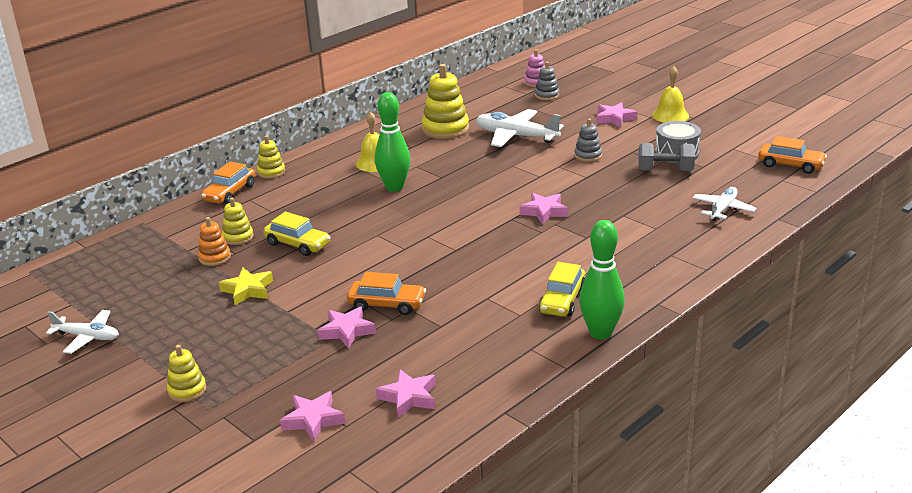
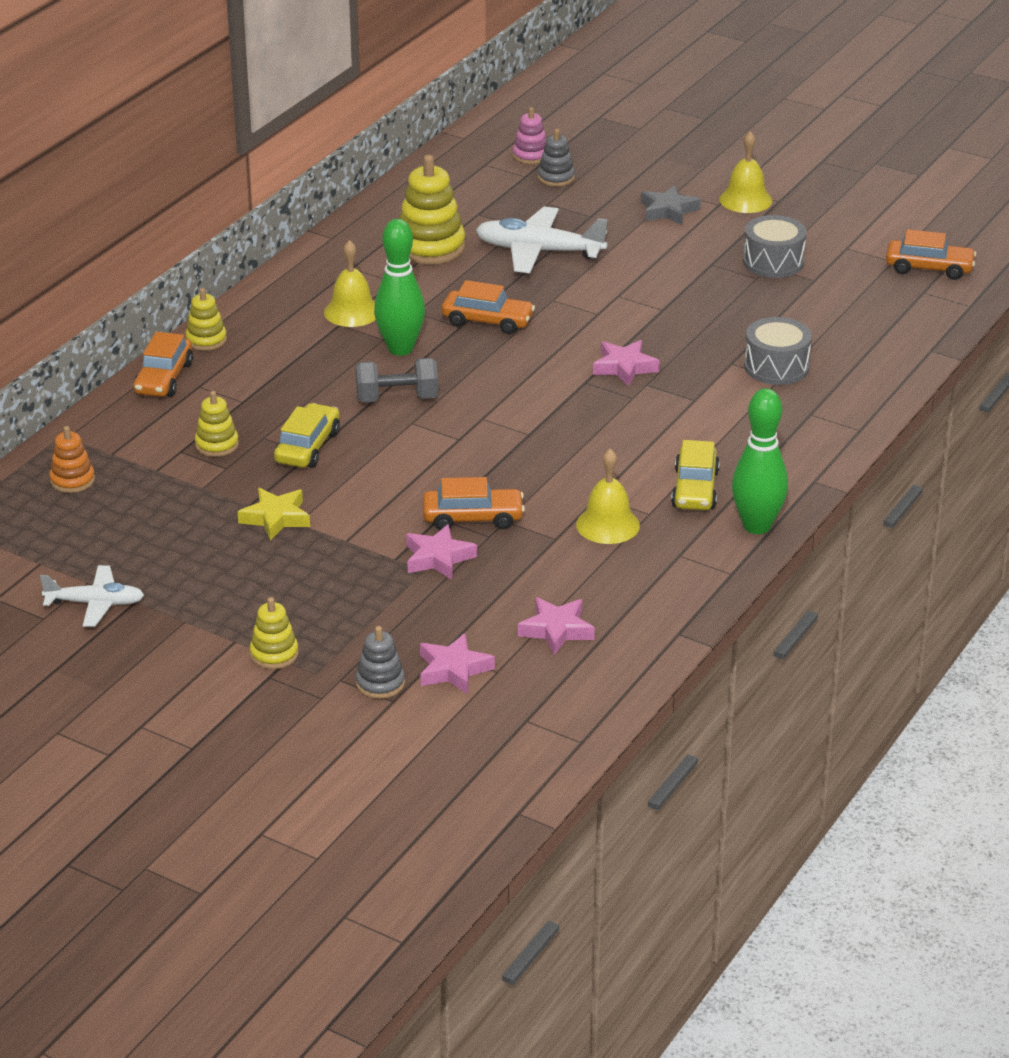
camera: 15 degrees left, 5 degrees up
orange stacking toy [198,217,231,266] -> orange stacking toy moved to [49,426,95,493]
yellow car [263,212,331,256] -> yellow car turned 90 degrees counterclockwise [274,403,340,468]
grey stacking toy [574,119,602,162] -> grey stacking toy moved to [356,626,405,699]
pink star [596,102,637,127] -> grey star [641,185,701,226]
grey dumbbell [638,143,695,171] -> grey dumbbell moved to [355,358,438,402]
white plane [692,187,757,221] -> none
none -> orange car [442,280,535,334]
none -> yellow bell [576,449,640,544]
none -> grey drum [744,317,812,385]

